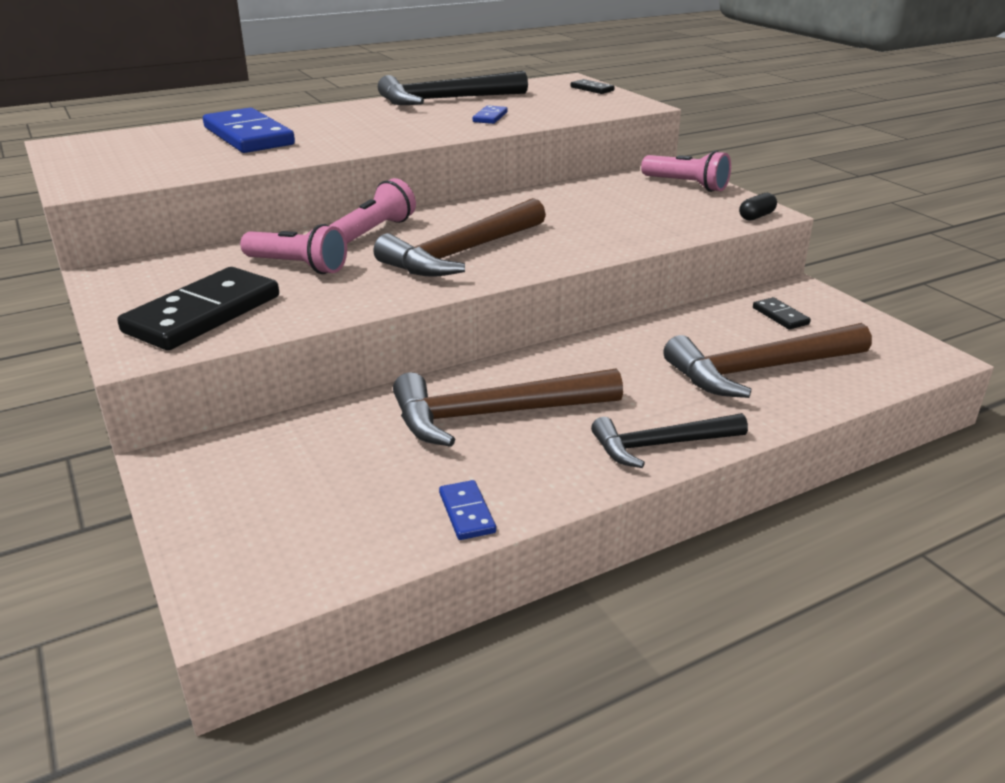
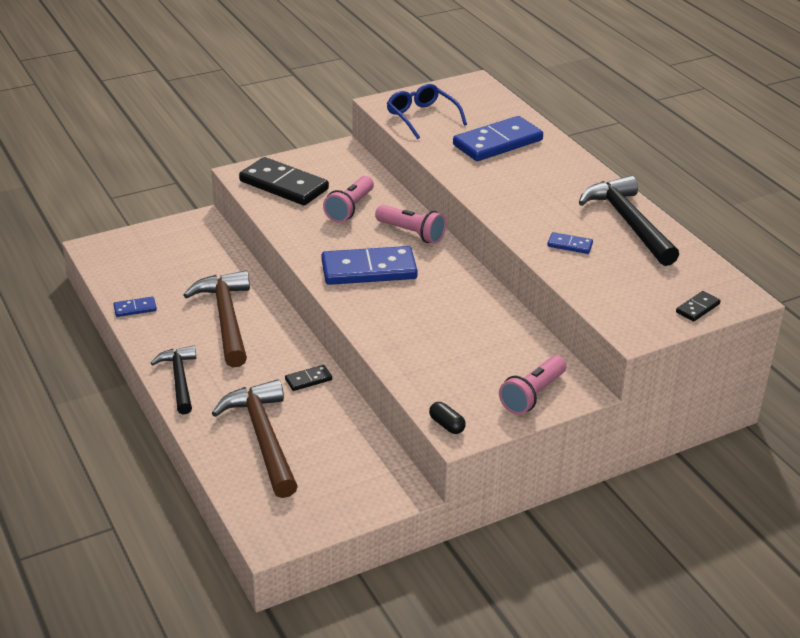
camera: 90 degrees right, 5 degrees up
brown hammer [374,198,546,277] -> blue domino [321,246,418,285]
black domino [753,297,811,330] -> black domino moved to [285,365,332,391]
none -> blue glasses [387,84,467,139]

